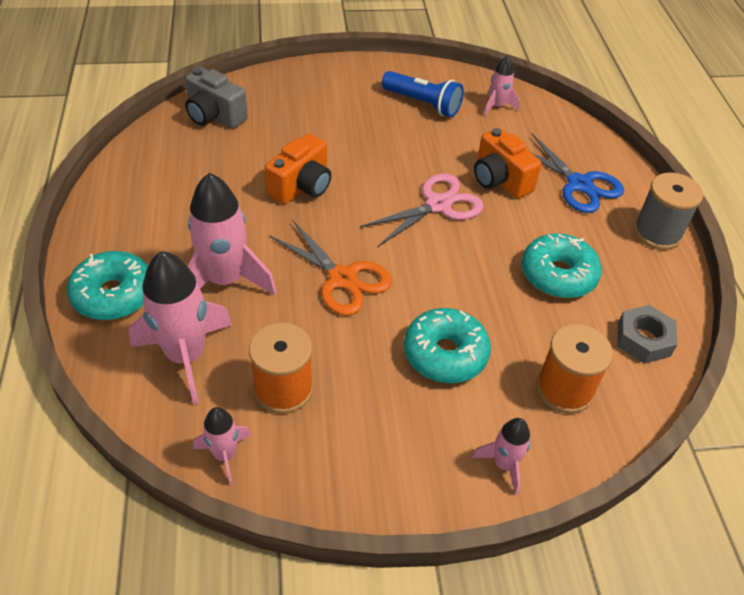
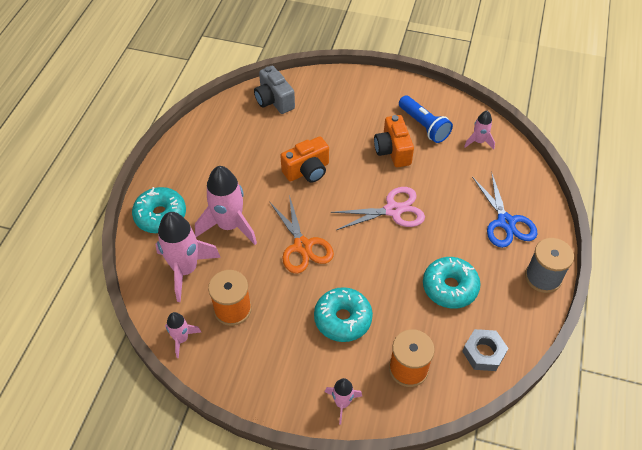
camera: 25 degrees right, 5 degrees up
orange camera [474,128,542,199] -> orange camera moved to [374,115,414,167]

